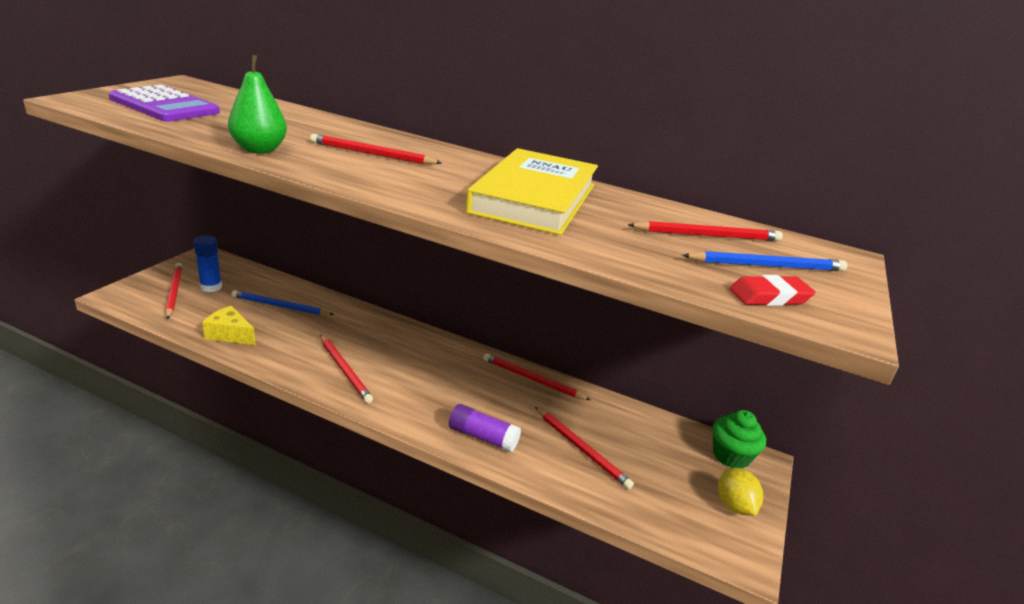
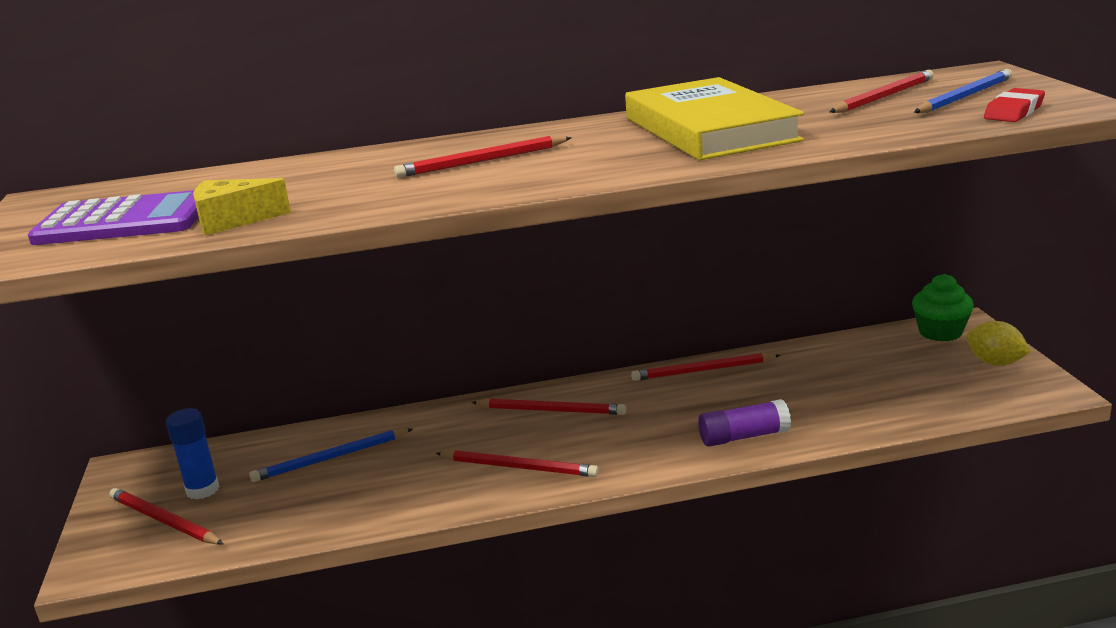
camera: 30 degrees left, 5 degrees down
yellow cheese [202,306,256,345] -> yellow cheese moved to [193,178,291,236]
green pear [228,55,287,153] -> none
red pencil [535,407,634,489] -> red pencil moved to [471,398,626,415]

